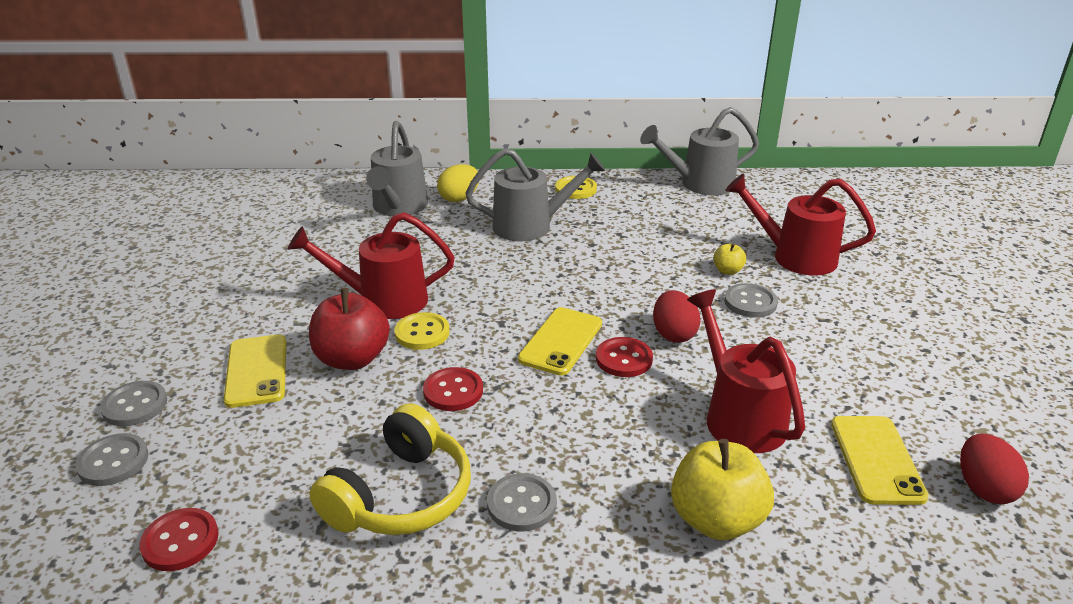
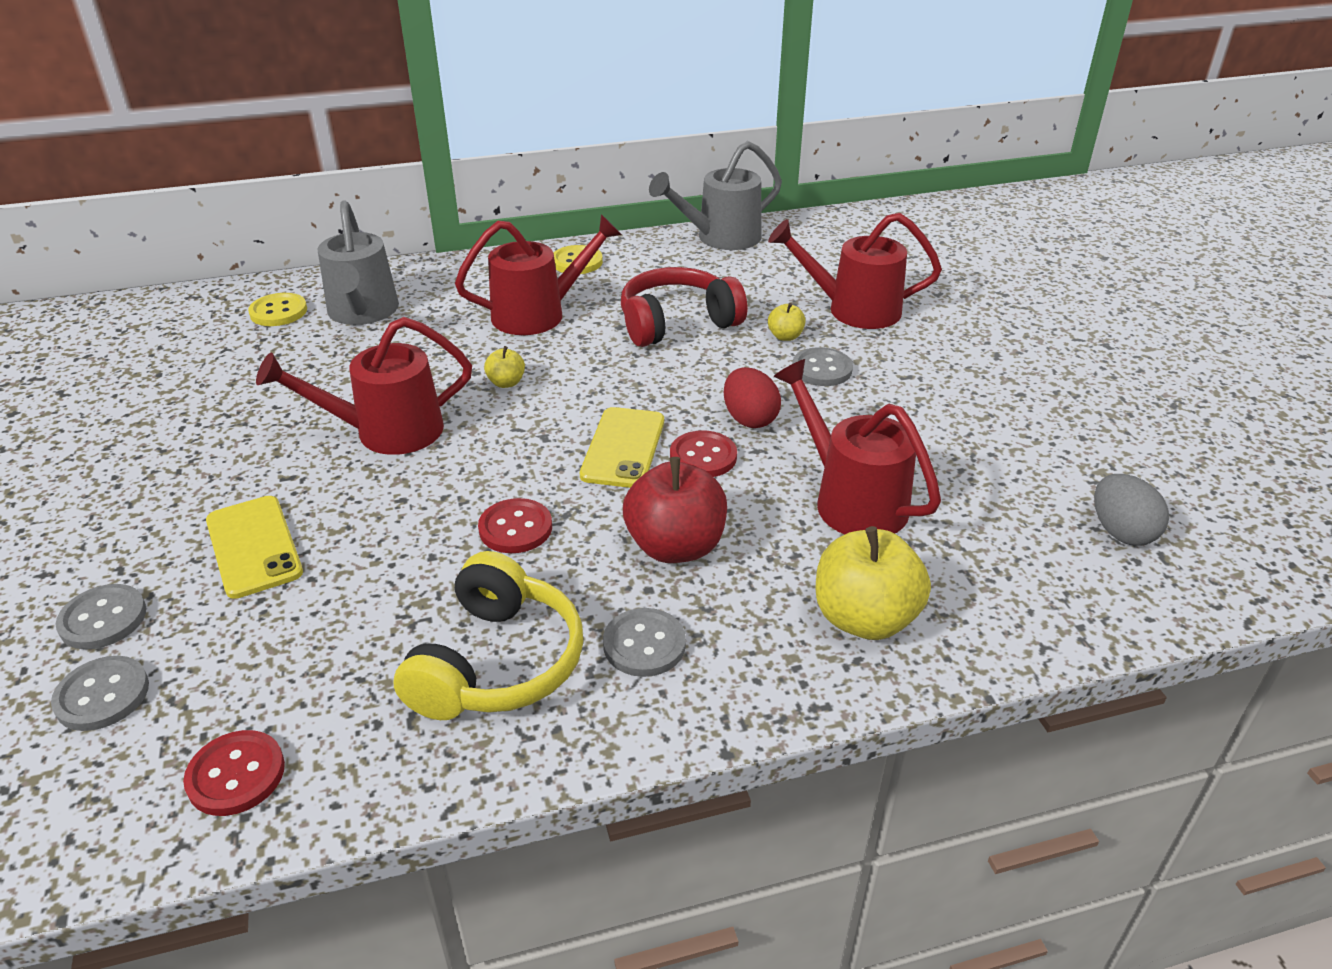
camera: 15 degrees left, 5 degrees up
red apple [309,288,390,370] -> red apple moved to [623,457,727,563]
yellow button [395,312,450,350] -> yellow button moved to [248,293,307,326]
yellow egg [437,164,479,202] -> none
grey watering can [465,148,606,241] -> red watering can [455,214,622,335]
yellow phone [831,416,929,505] -> none
red egg [960,434,1029,504] -> grey egg [1094,474,1169,546]
none -> yellow apple [484,346,525,388]
none -> red headphones [621,267,747,347]

